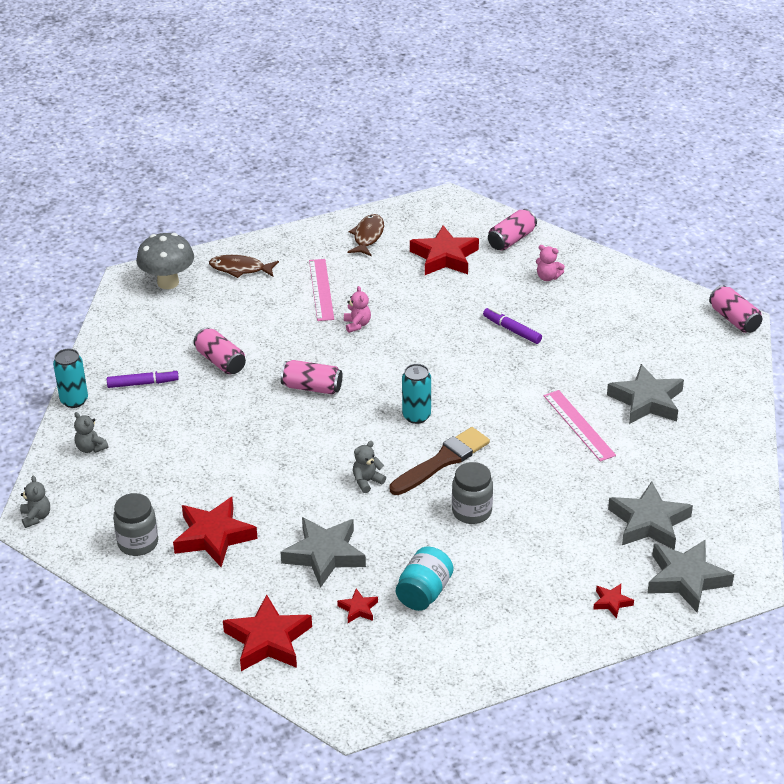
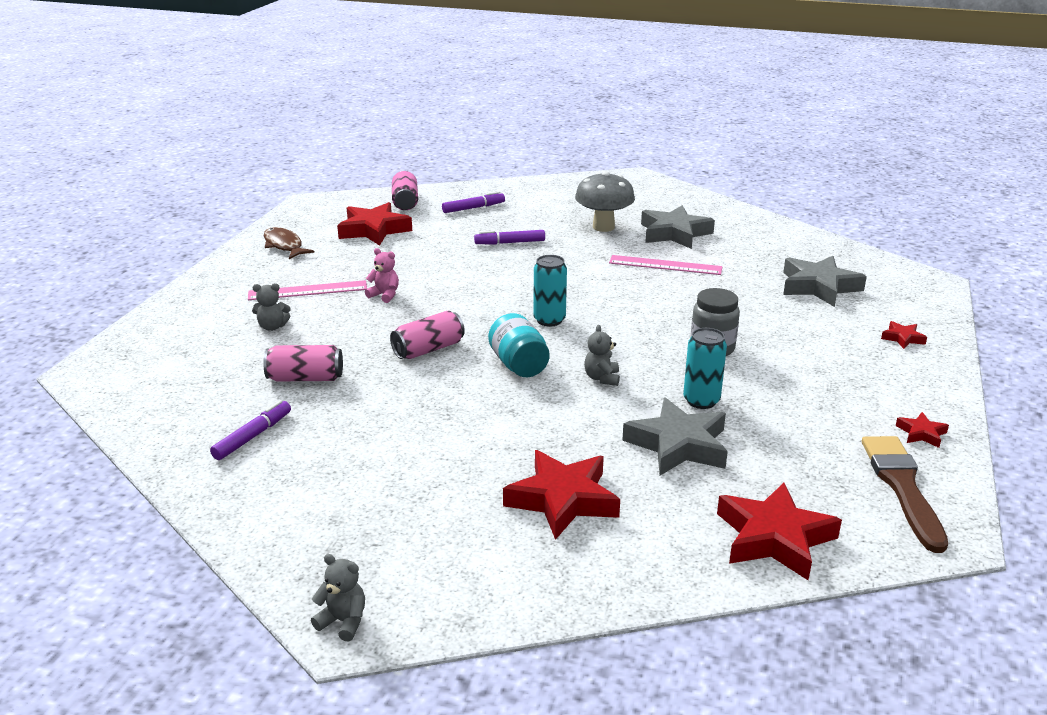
camera: 50 degrees left, 10 degrees down
turquoise can [53,349,88,408] -> turquoise can moved to [683,328,727,409]
grey teddy bear [74,412,108,453] -> grey teddy bear moved to [252,283,291,331]
grey jar [113,493,158,556] -> none
grey mushroom [136,233,194,289] -> grey mushroom moved to [575,171,635,232]
brown fish [209,255,279,278] -> none
pink ruler [309,259,334,321] -> pink ruler turned 45 degrees counterclockwise [248,280,367,300]
red star [337,589,378,623] -> red star moved to [896,412,949,448]
brown brush [390,427,490,495] -> brown brush moved to [862,436,948,553]
turquoise jar [396,547,453,611] -> turquoise jar moved to [488,313,550,377]
pink teddy bear [536,245,565,281] -> purple marker [442,191,505,213]
grey star [647,539,734,613] -> none
pink can [709,285,762,333] -> none

